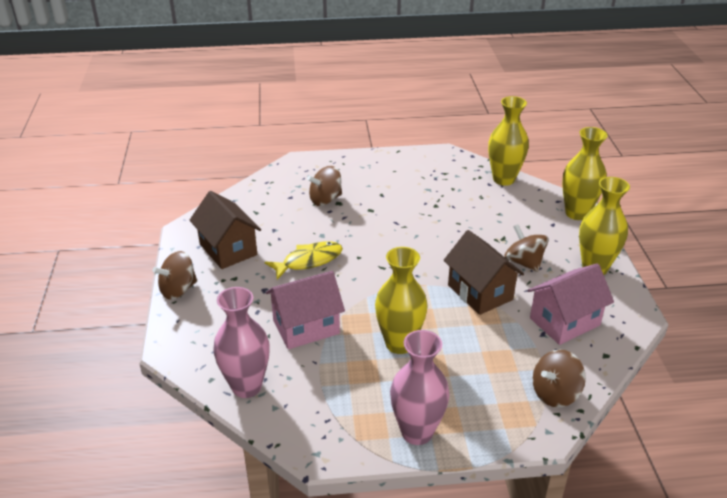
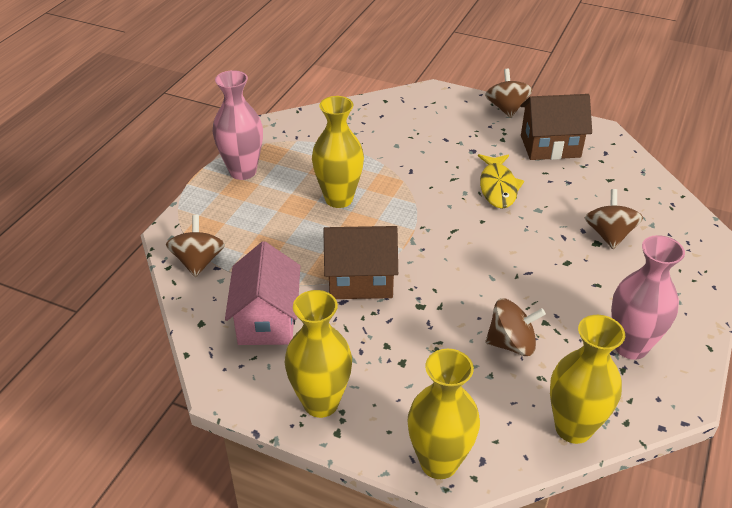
camera: 120 degrees right, 5 degrees up
pink vase [213,287,270,398] -> pink vase moved to [611,235,685,360]
pink house [266,271,345,349] -> none
brown spinning top [504,225,549,272] -> brown spinning top moved to [486,298,546,356]

